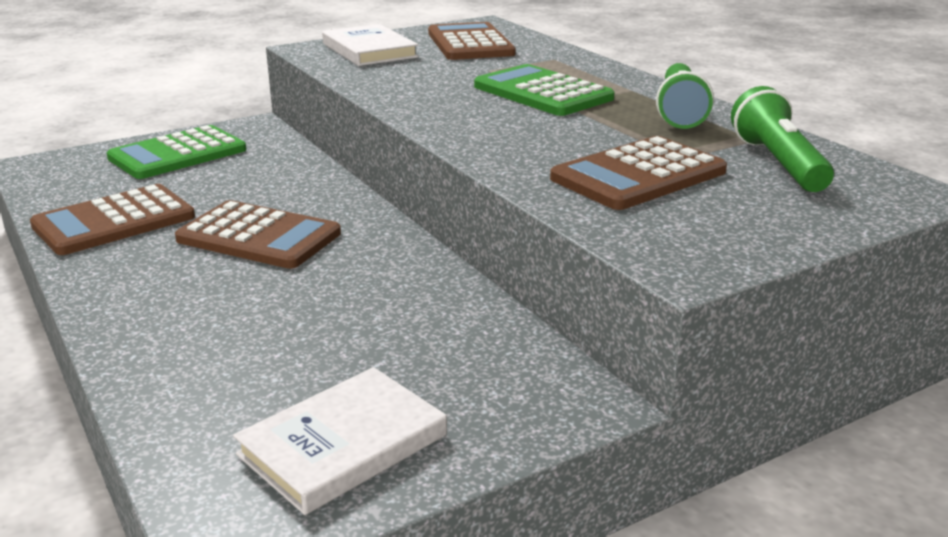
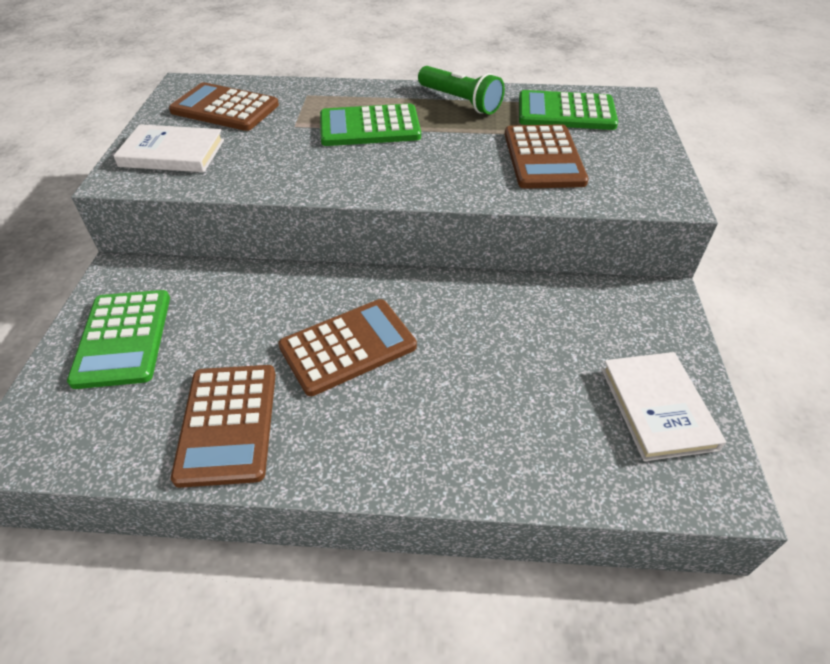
camera: 55 degrees left, 20 degrees up
green flashlight [731,86,834,192] -> green calculator [519,90,618,130]

